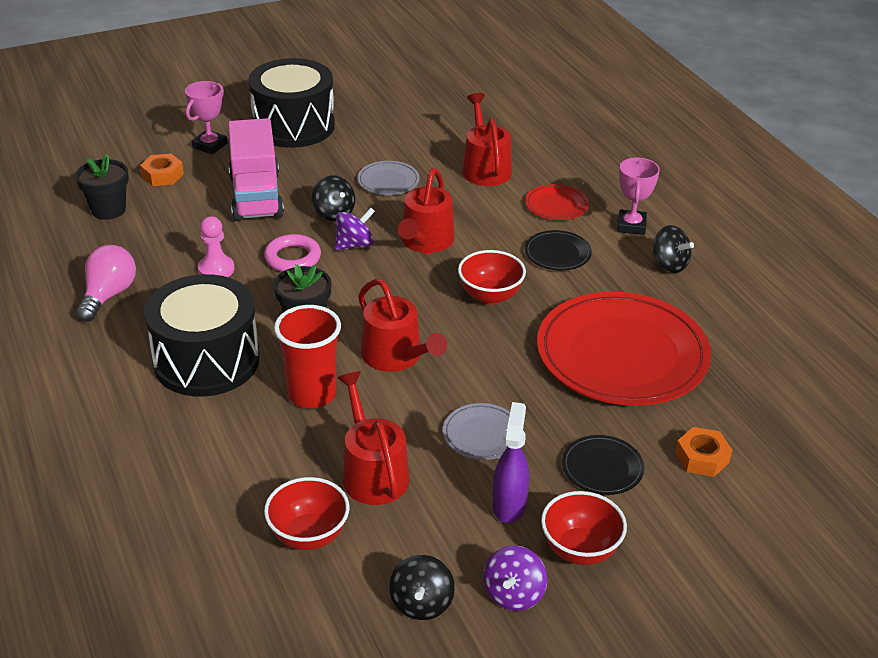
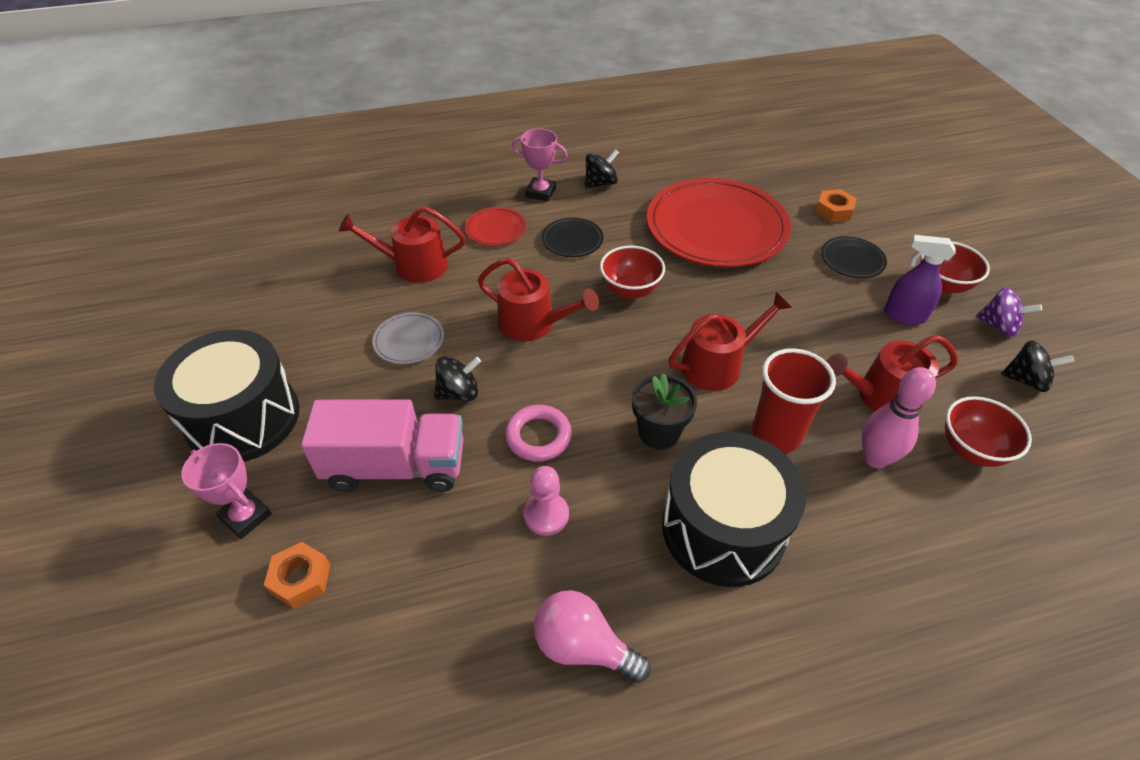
camera: 80 degrees left, 10 degrees up
black flower pot [76,154,129,220] -> none
purple spinning top [335,208,375,251] -> none
grey plate [443,403,510,460] -> none
none -> pink bowling pin [862,367,936,468]

